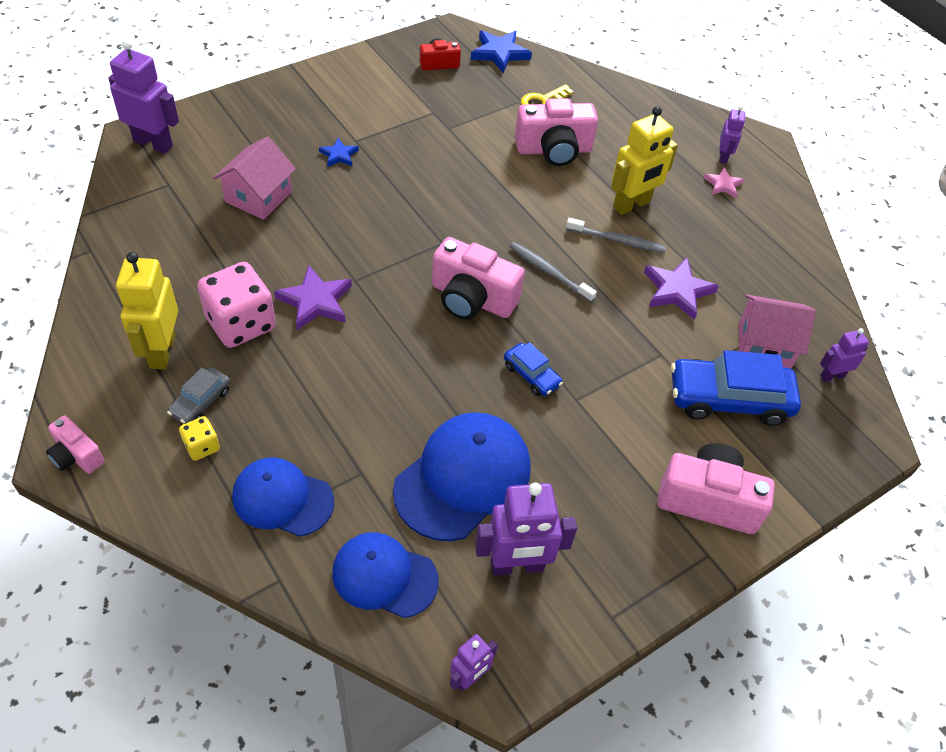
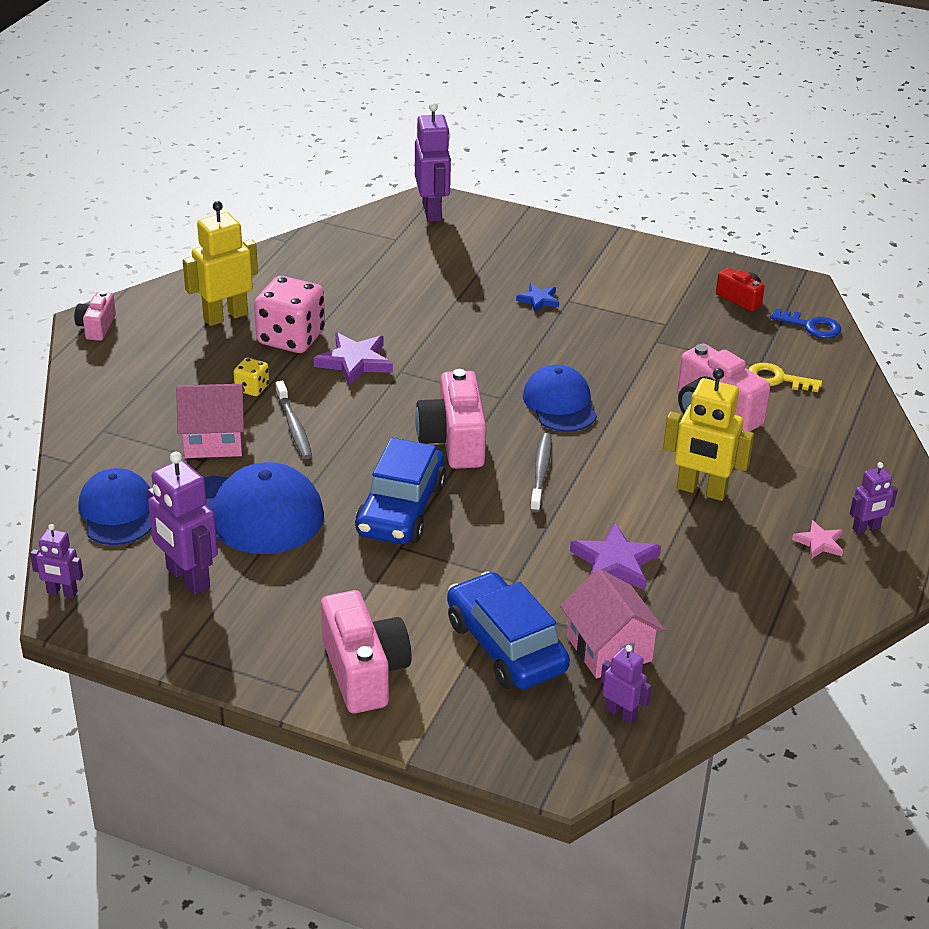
camera: 60 degrees right, 15 degrees down
grey car [167,367,230,424] -> none
yellow dice [179,416,220,461] -> yellow dice moved to [234,358,269,396]
pink house [213,136,296,220] -> pink house moved to [176,384,245,458]
blue cap [232,458,334,537] -> blue cap moved to [523,365,597,432]
blue star [471,31,532,73] -> blue key [770,308,841,338]
blue car [504,342,563,396] -> blue car [355,438,446,544], size x1.96
grey toothbrush [566,218,666,253] -> grey toothbrush moved to [275,381,312,459]

